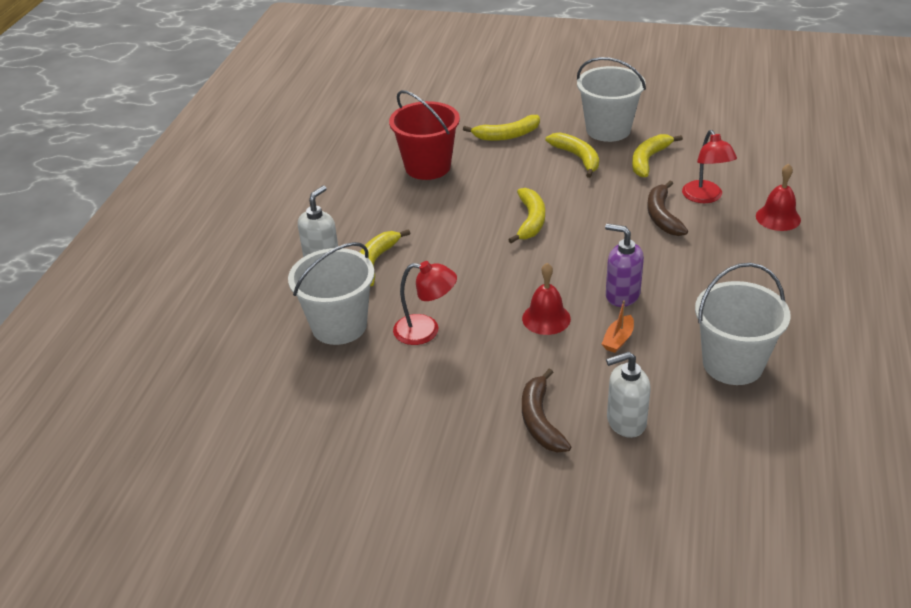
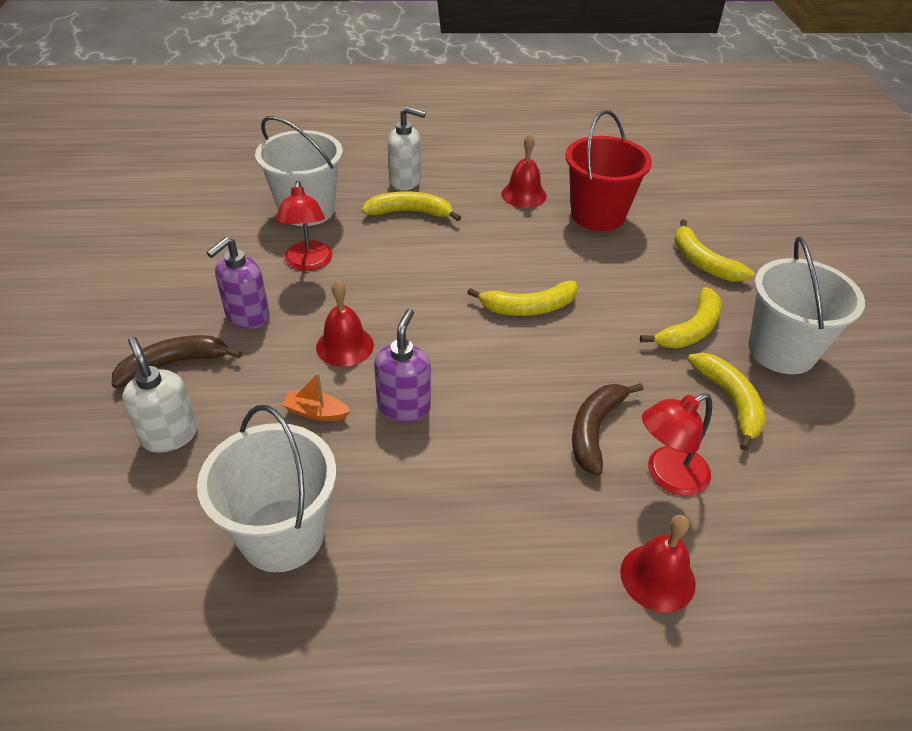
camera: 70 degrees right, 5 degrees up
yellow banana [632,134,683,177] -> yellow banana turned 60 degrees clockwise [688,353,766,451]
brown banana [647,180,688,236] -> brown banana turned 45 degrees counterclockwise [572,383,643,476]
none -> purple soap dispenser [206,237,270,329]
none -> red bell [501,134,547,208]

